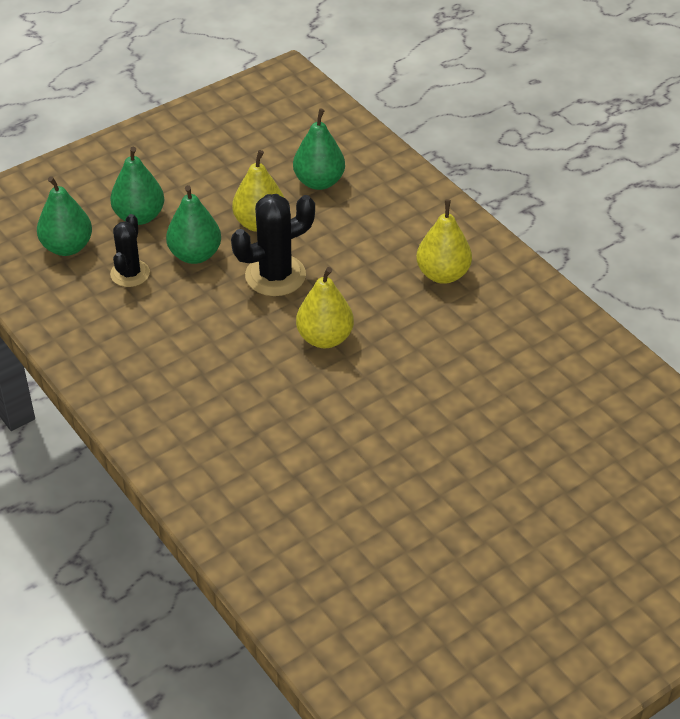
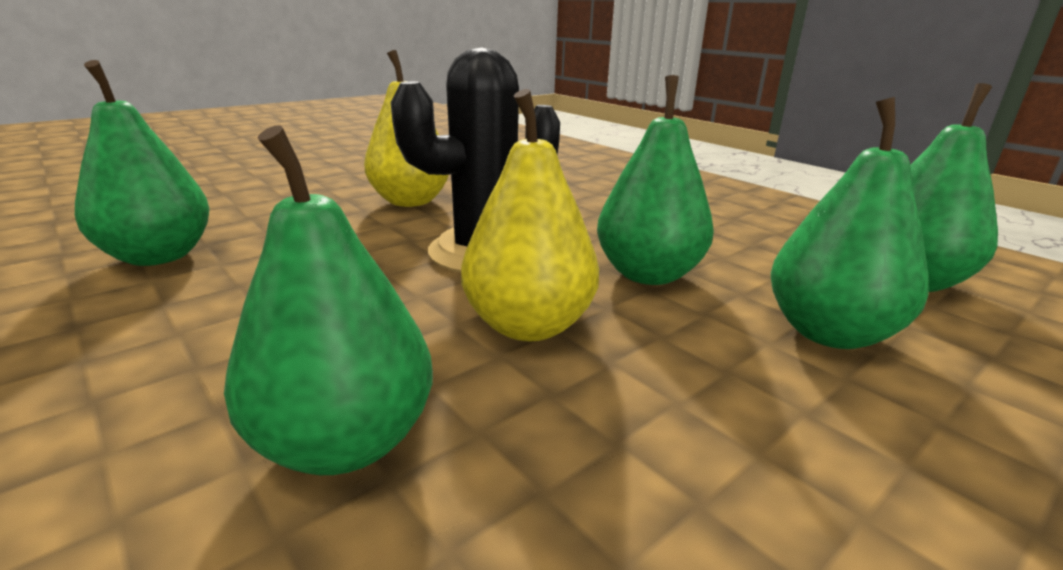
camera: 175 degrees right, 20 degrees down
black cactus [110,214,150,287] -> none
yellow pear [416,200,472,284] -> green pear [75,60,209,266]

